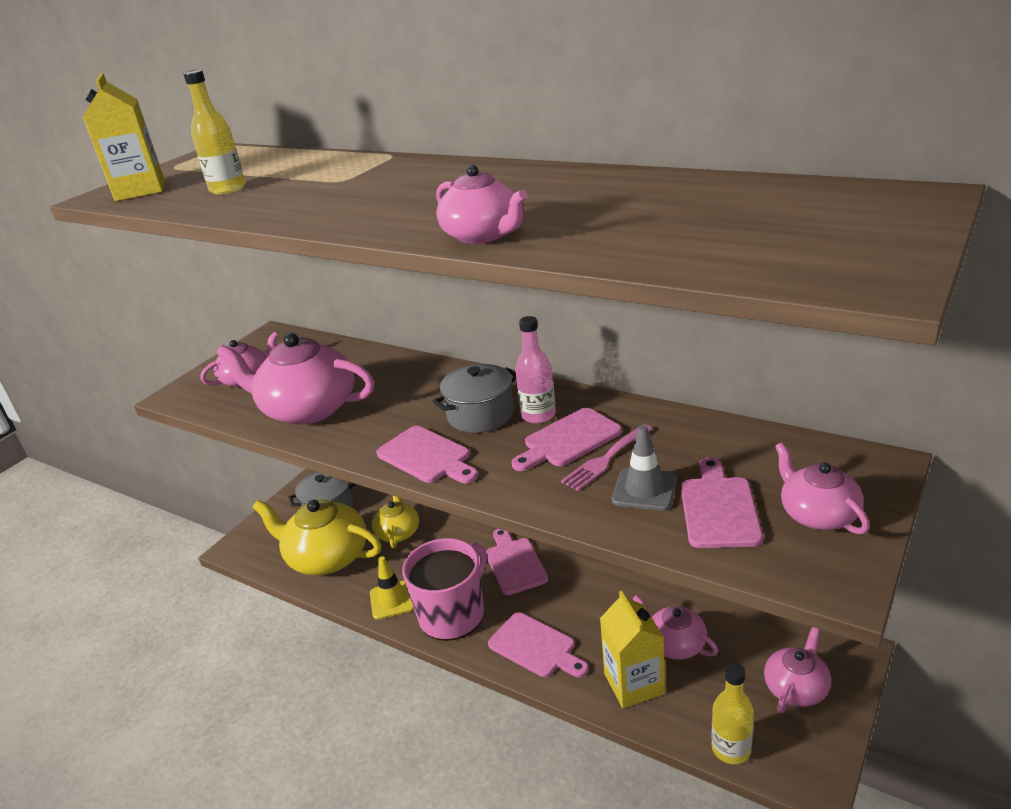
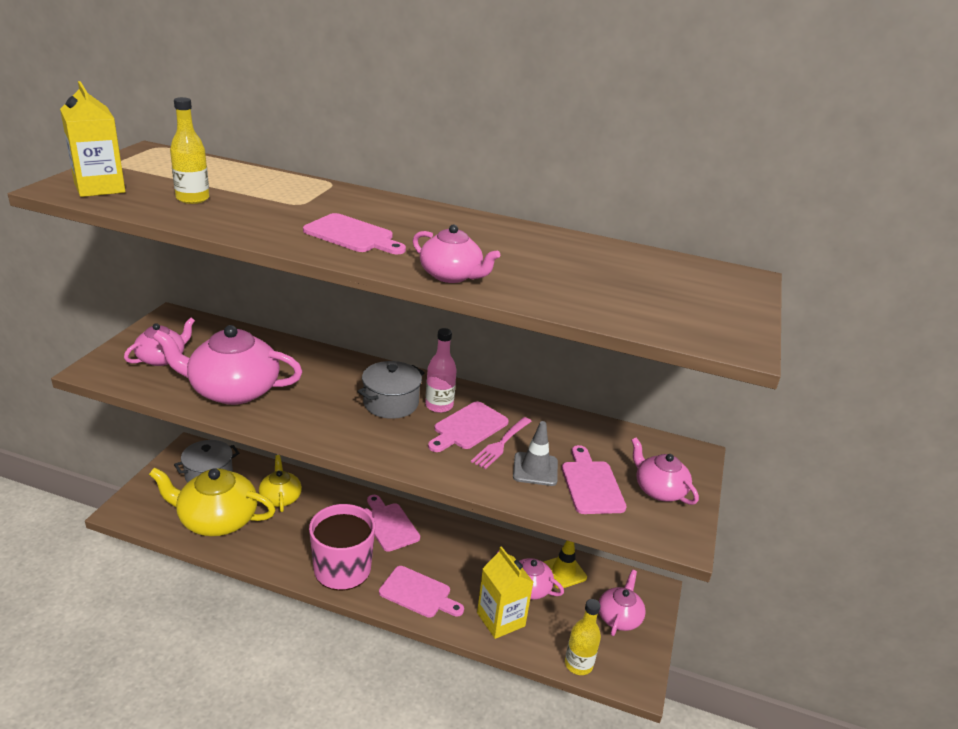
camera: 20 degrees left, 0 degrees up
yellow traffic cone [370,556,414,620] -> yellow traffic cone moved to [544,540,587,589]
pink cutting board [376,426,478,483] -> pink cutting board moved to [303,213,406,254]

